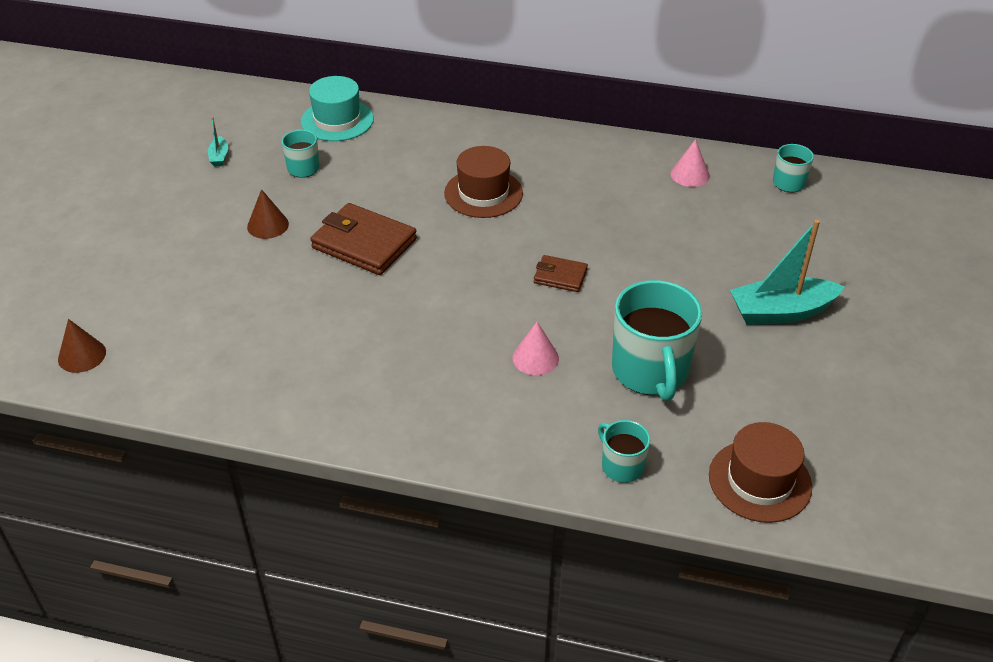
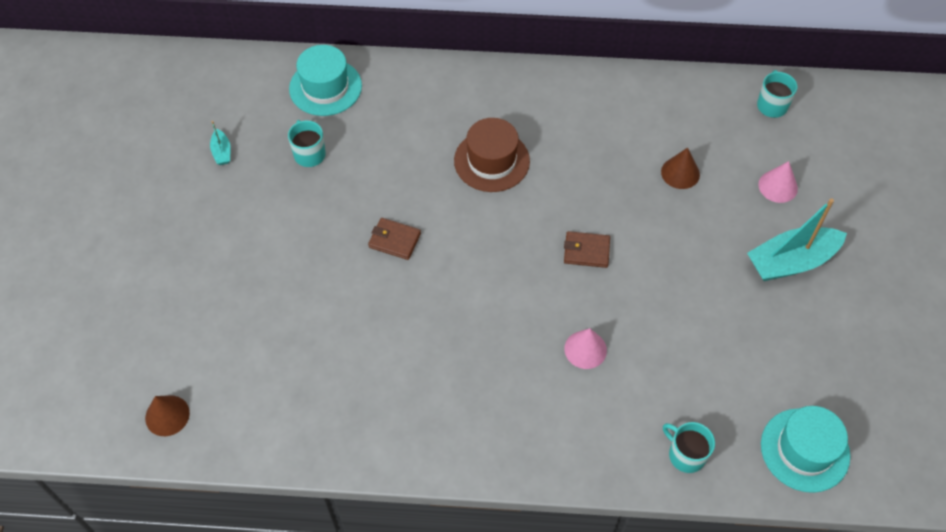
camera: 10 degrees left, 15 degrees up
brown cone [247,189,289,239] -> brown cone moved to [661,148,700,189]
brown wallet [311,203,417,275] -> brown wallet [368,218,421,260], size x0.54
turquoise mug [612,280,702,401] -> none
pink cone [670,139,710,187] -> pink cone moved to [758,161,798,203]
brown hat [709,422,812,523] -> turquoise hat [761,406,850,493]

